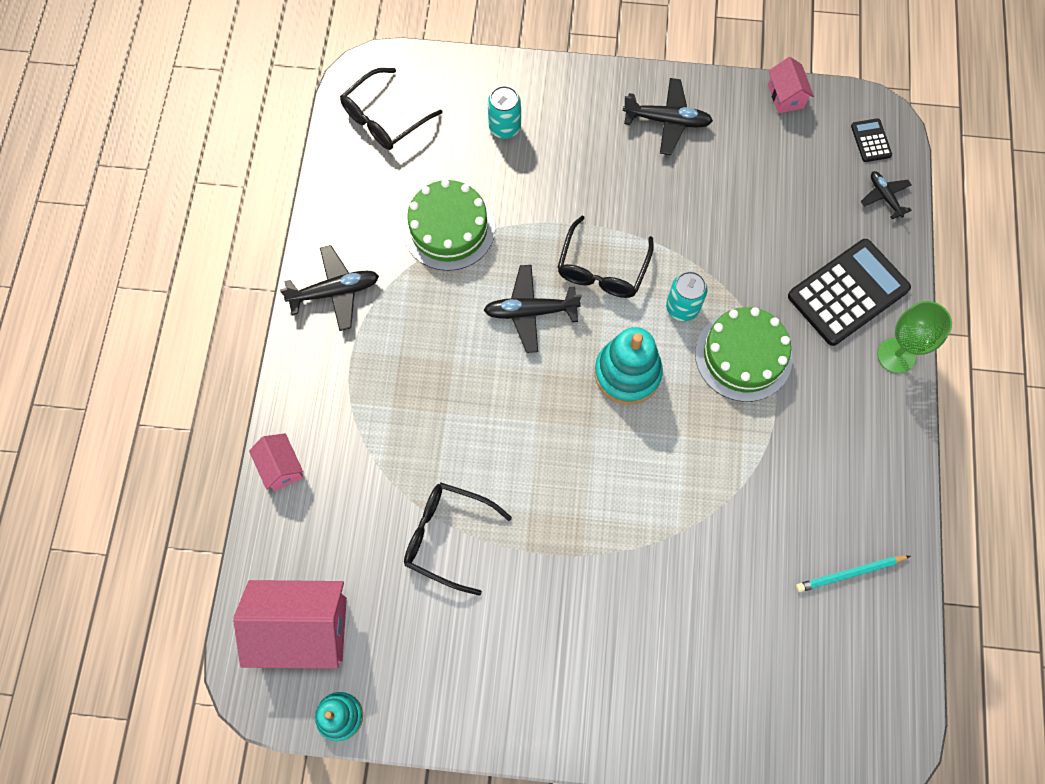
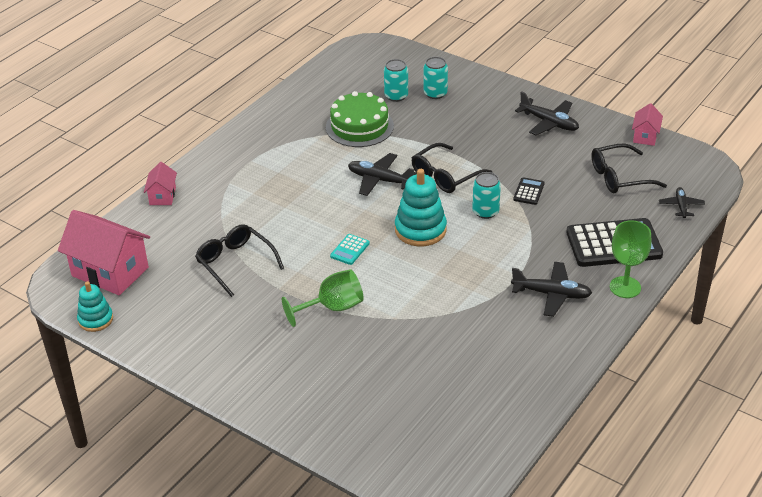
camera: 30 degrees right, 30 degrees down
black plane [280,245,379,331] -> black plane moved to [511,262,592,317]
black glasses [340,68,442,150] -> black glasses moved to [591,143,667,193]
green cake [695,307,793,402] -> none
turquoise pencil [796,556,910,592] -> none
black calculator [851,118,892,162] -> black calculator moved to [513,177,545,205]
none -> green goblet [282,269,364,327]
none -> turquoise calculator [330,234,370,265]
none -> turquoise can [384,59,408,102]

